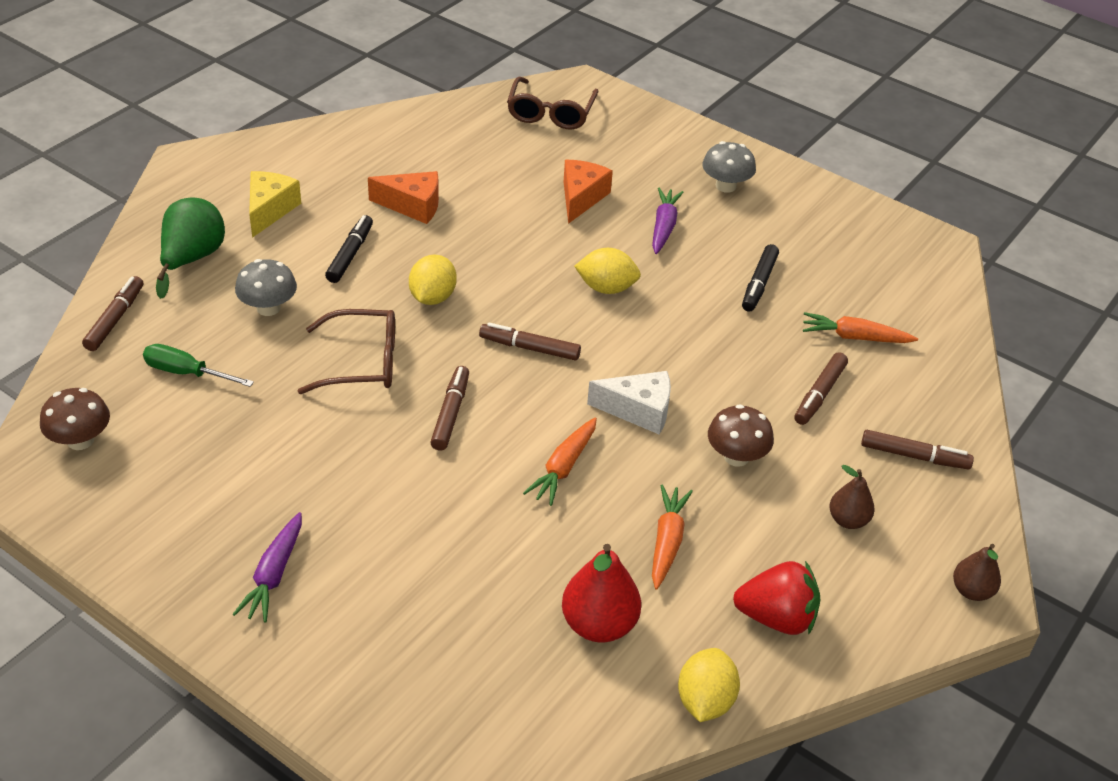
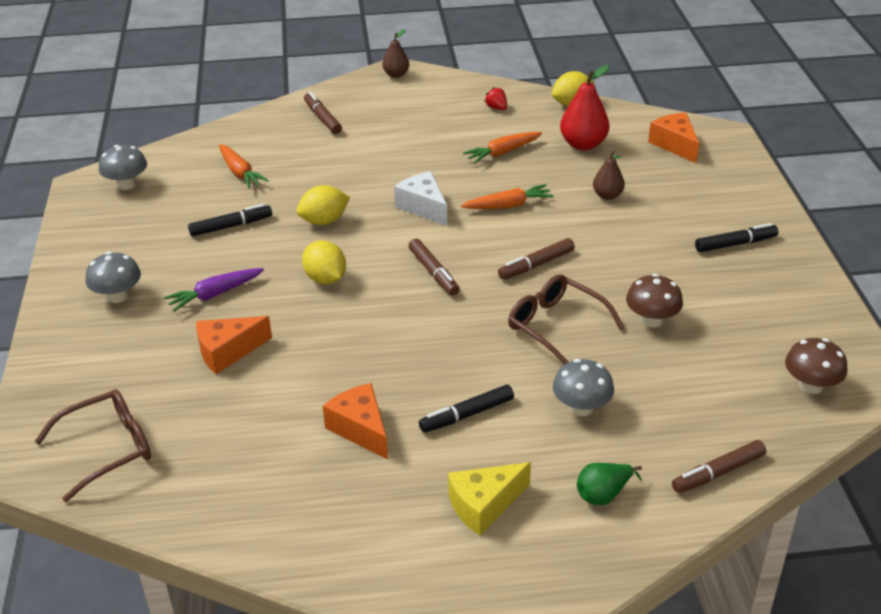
camera: 130 degrees left, 5 degrees down
green screwdriver [143,344,254,387] -> none
green pear [156,198,225,299] -> green pear [577,463,642,505], size x0.61
purple carrot [233,512,302,622] -> black marker [695,223,778,252]
yellow lemon [409,255,457,305] -> yellow lemon moved to [296,185,350,225]
brown mushroom [708,404,774,467] -> brown mushroom moved to [626,274,683,327]
red strawberry [733,561,820,635] -> red strawberry [484,87,507,110], size x0.50
brown marker [795,352,848,425] -> none
brown pear [829,465,874,529] -> brown pear moved to [593,151,625,200]
none -> grey mushroom [99,145,147,190]
none -> orange cheese [648,113,699,163]

